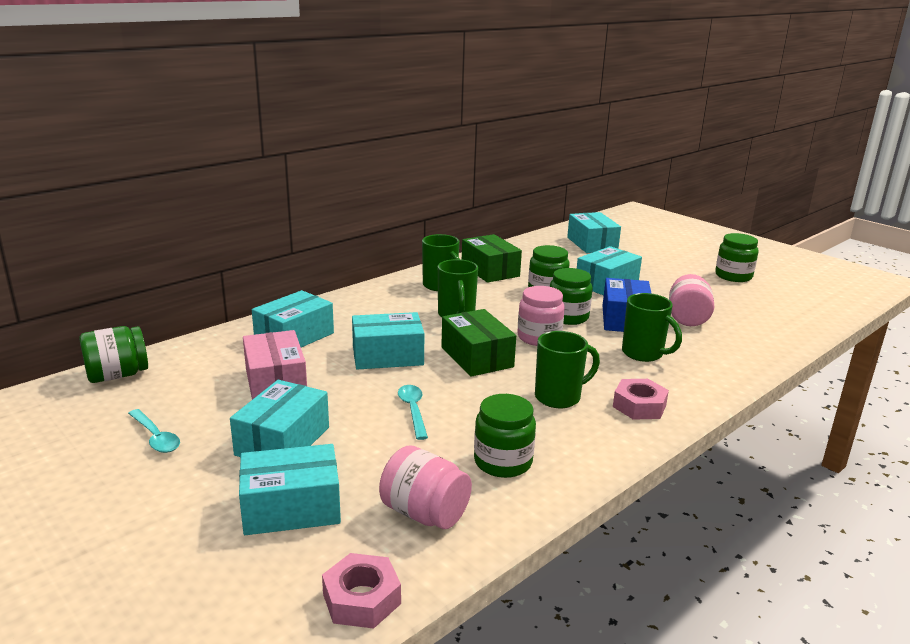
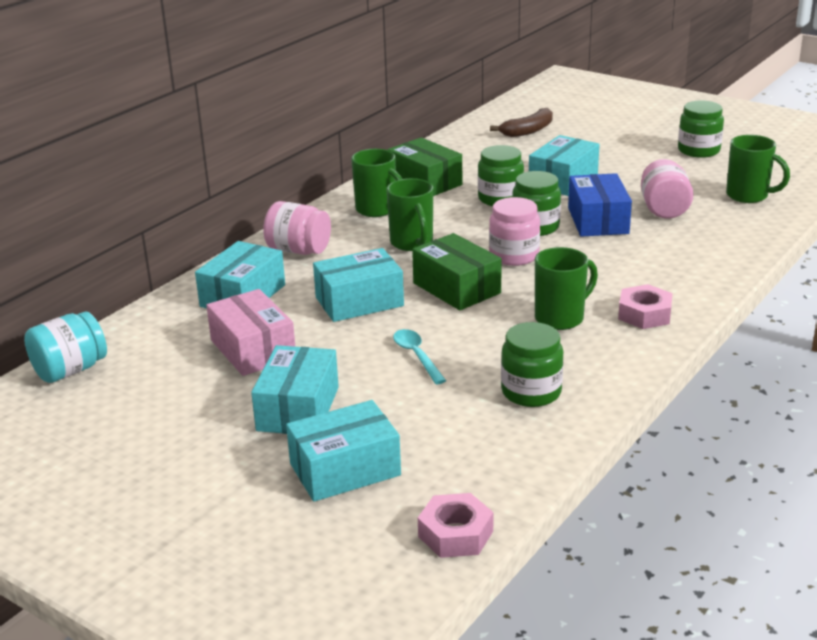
camera: 10 degrees left, 5 degrees up
green jar [79,326,148,383] -> turquoise jar [24,311,107,383]
turquoise spoon [128,409,180,453] -> none
pink jar [379,445,472,529] -> pink jar moved to [263,201,331,255]
turquoise box [567,212,621,253] -> brown banana [490,108,553,137]
green mug [622,293,682,362] -> green mug moved to [726,135,790,203]

